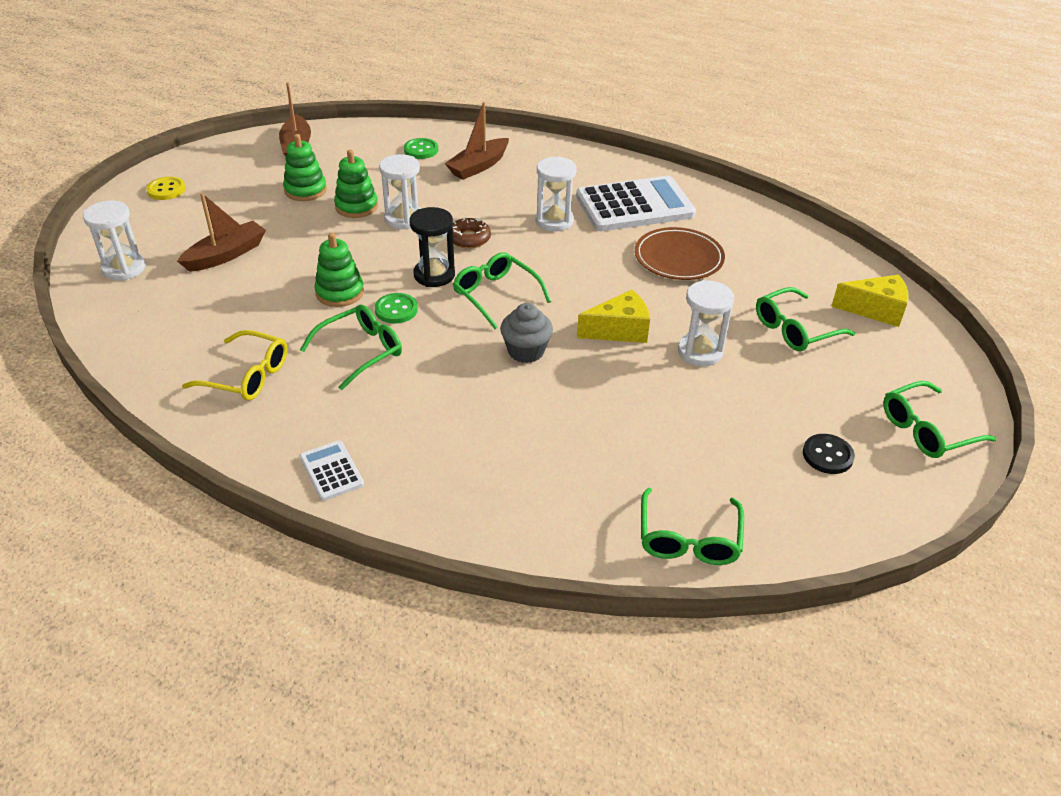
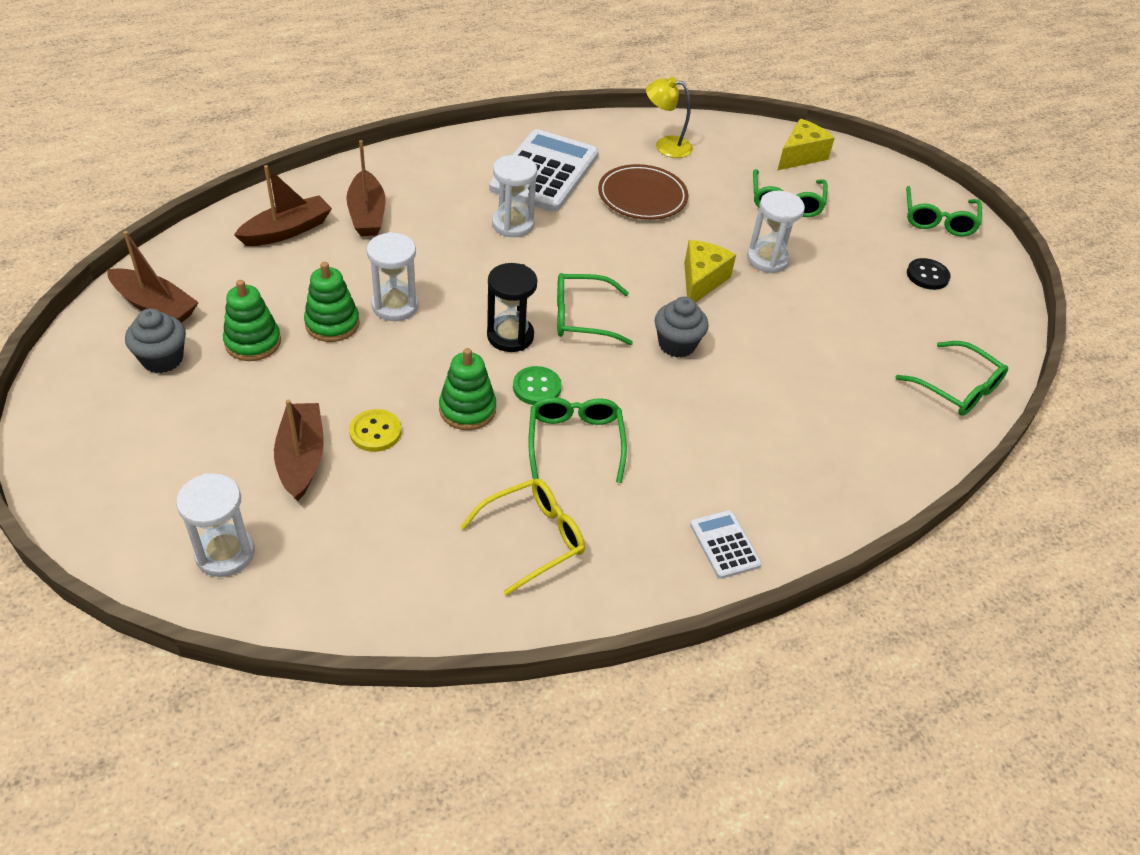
camera: 55 degrees left, 5 degrees up
yellow button [146,177,186,200] -> yellow button moved to [349,409,401,452]
white calculator [300,441,364,501] -> white calculator turned 60 degrees clockwise [690,510,762,579]
green button [404,138,438,159] -> brown boat [234,165,332,246]
brown donut [453,217,491,249] -> none
none -> grey cupcake [125,308,186,373]
none -> yellow lamp [646,77,693,158]

